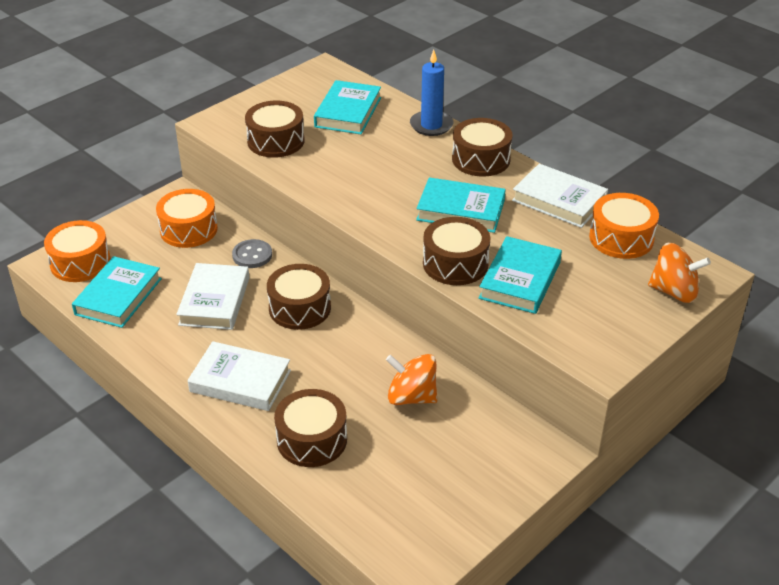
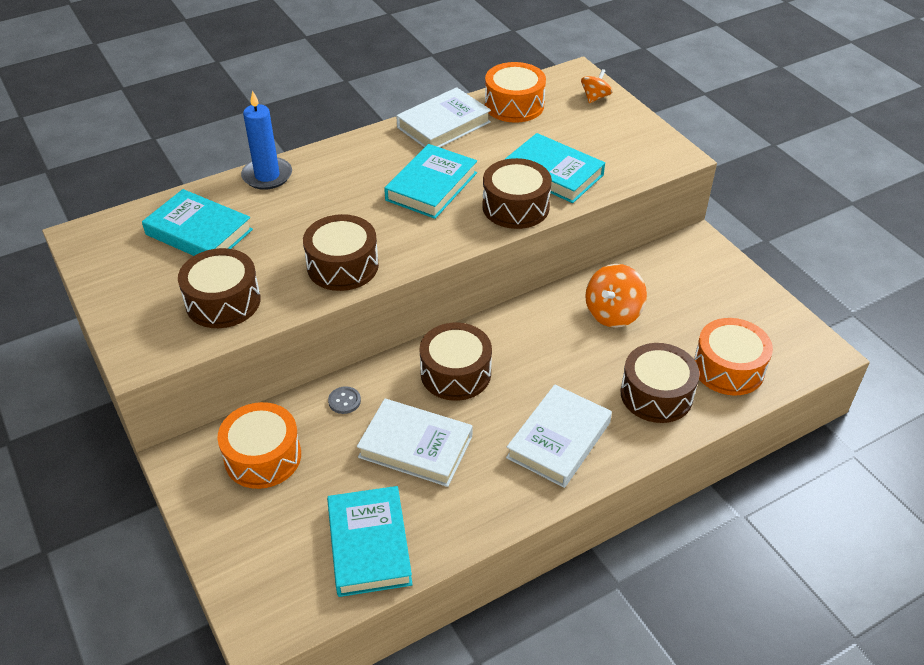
camera: 75 degrees left, 5 degrees up
orange drum [44,220,111,282] -> orange drum moved to [694,318,773,396]
turquoise book [72,256,162,328] -> turquoise book turned 45 degrees clockwise [327,486,413,597]
grey button [232,239,272,268] -> grey button [328,386,361,414], size x0.66
brown drum [452,118,513,176] -> brown drum moved to [303,214,379,291]
orange spinning top [648,243,711,303] -> orange spinning top [581,69,613,103], size x0.61

